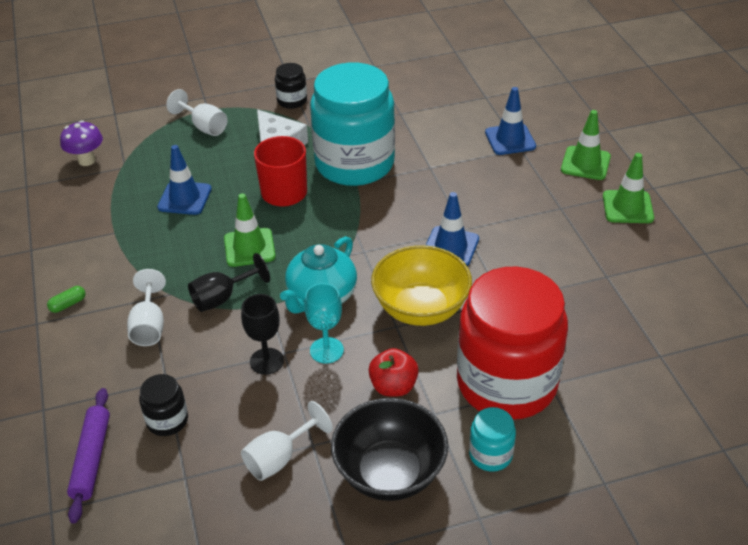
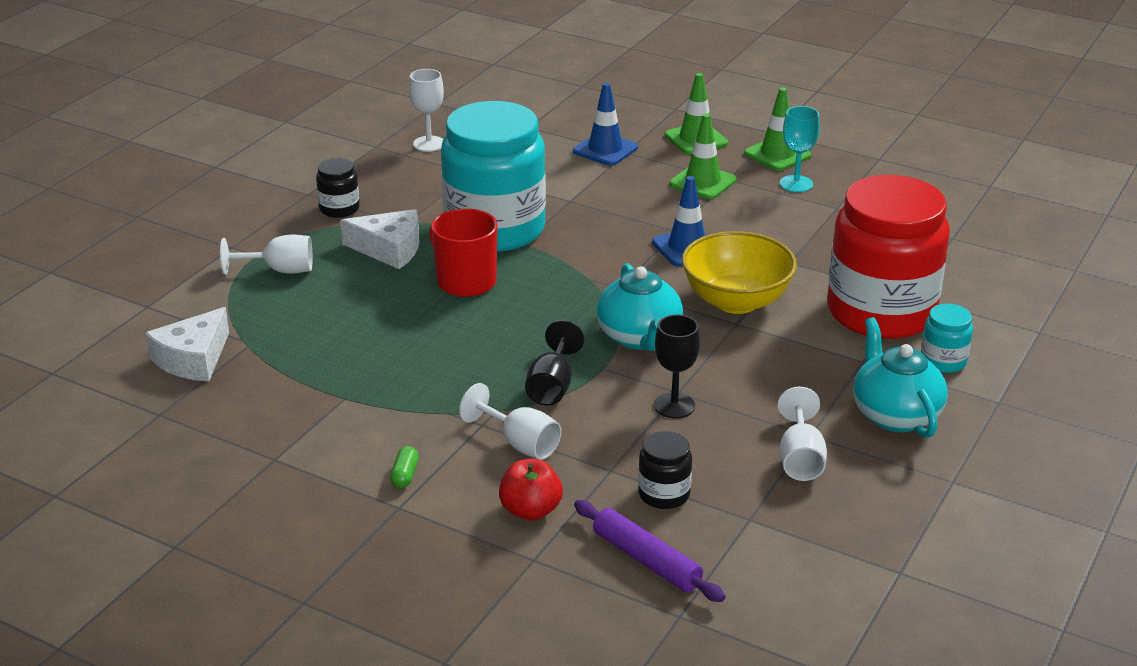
camera: 45 degrees left, 10 degrees down
purple mushroom [60,120,103,166] -> white cheese [145,307,229,381]
blue traffic cone [157,145,212,215] -> none
green traffic cone [224,193,276,267] -> green traffic cone moved to [669,114,737,199]
turquoise goblet [304,283,344,364] -> turquoise goblet moved to [780,106,820,192]
black bowl [331,398,448,501] -> turquoise teapot [853,317,948,438]
red apple [368,348,419,397] -> red apple moved to [499,459,563,521]
none -> white goblet [409,69,444,152]

